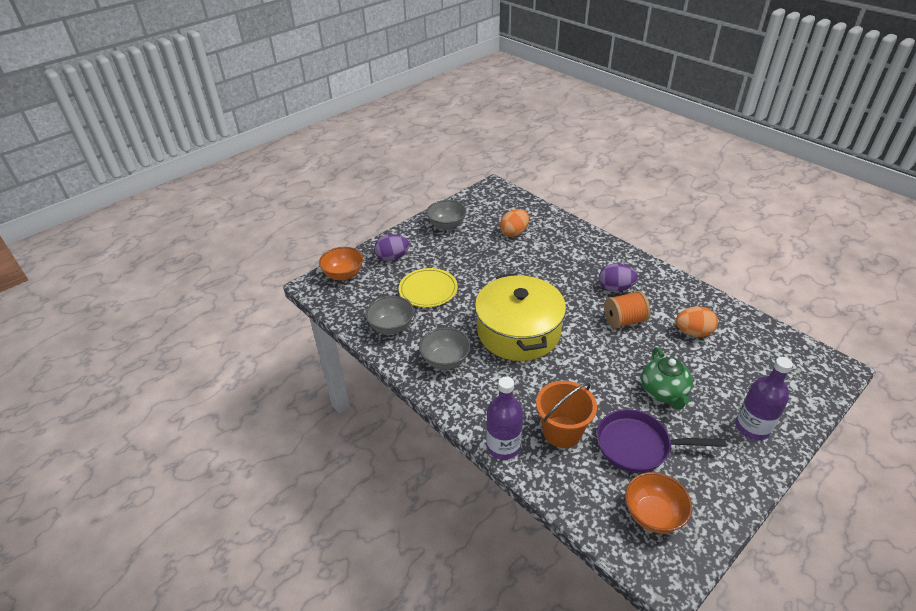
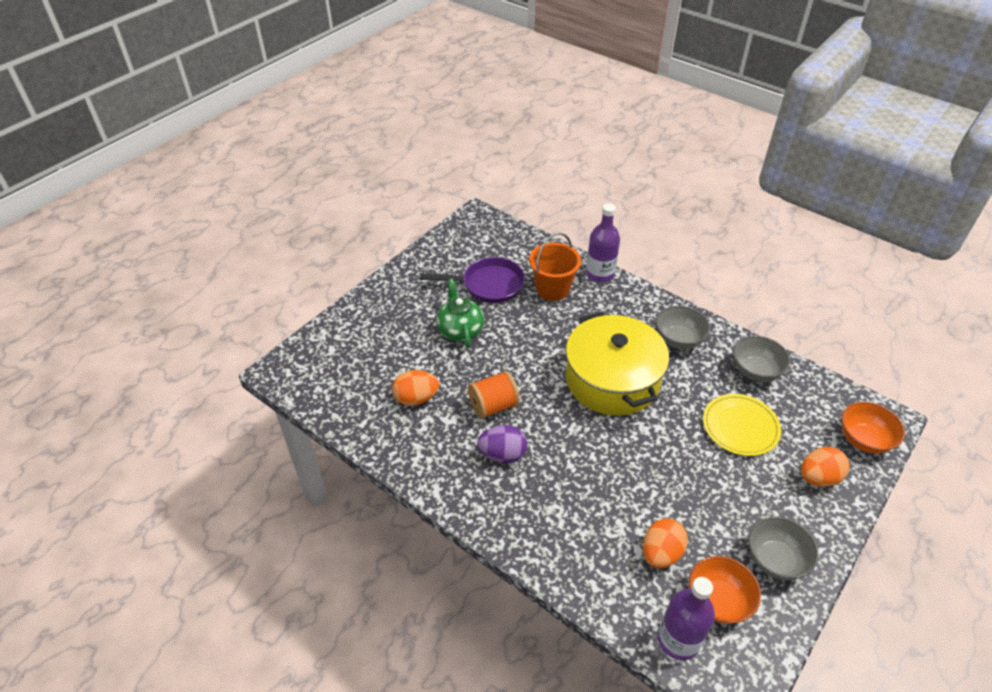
camera: 170 degrees right, 5 degrees up
purple egg [374,234,409,261] -> orange egg [801,447,850,487]
orange bowl [625,472,692,533] -> orange bowl moved to [689,556,761,624]
purple bottle [735,357,793,440] -> purple bottle moved to [658,577,715,660]

